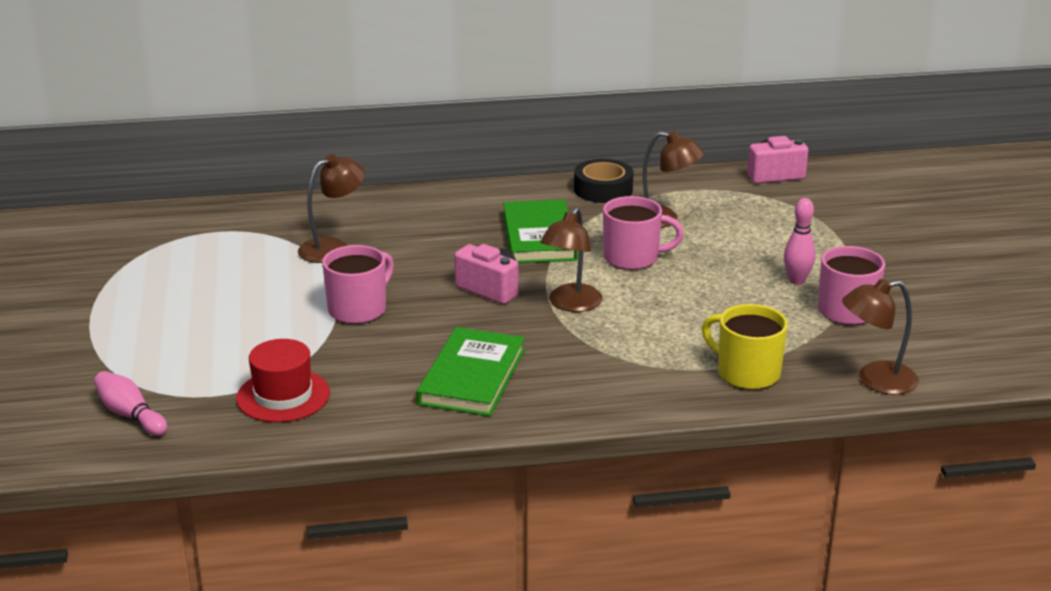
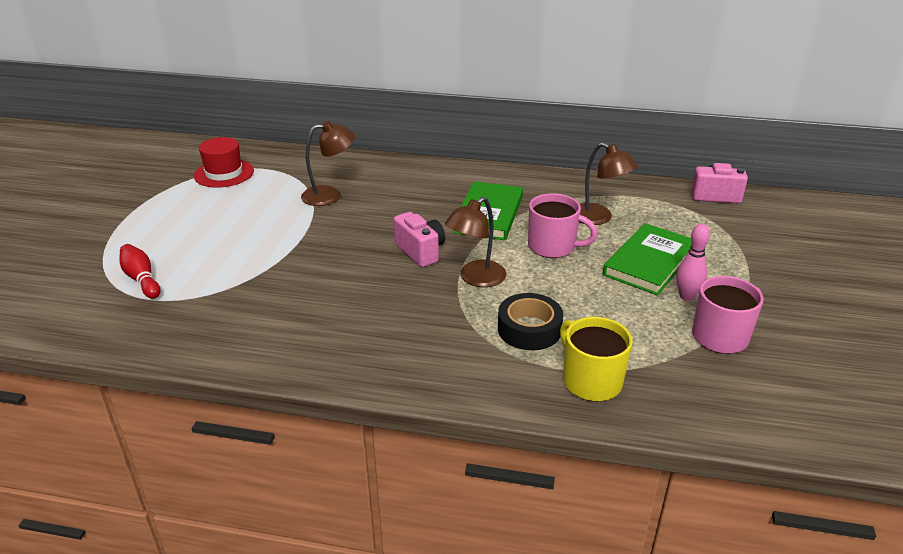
camera: 20 degrees right, 5 degrees up
pink bowling pin [94,371,167,436] -> none
red hat [236,339,330,422] -> red hat moved to [194,137,254,188]
pink mug [322,245,394,324] -> none
green book [417,327,525,416] -> green book moved to [603,223,691,295]
black tape [574,159,634,203] -> black tape moved to [498,293,563,350]
brown lamp [842,279,919,395] -> none
none -> red bowling pin [120,244,161,299]

